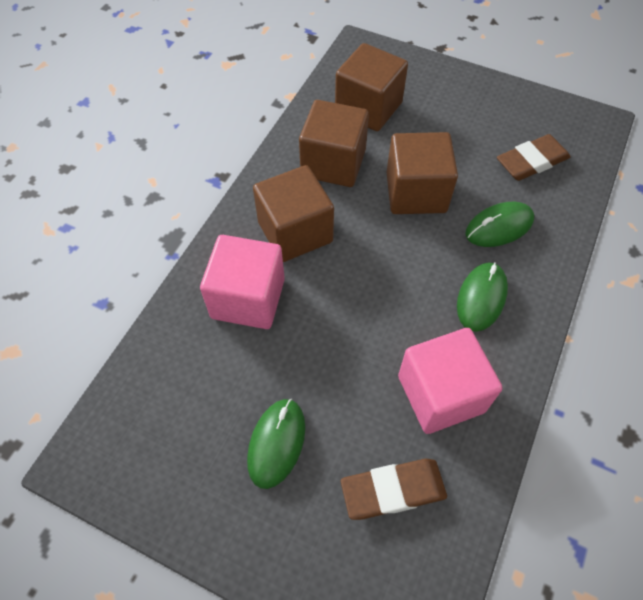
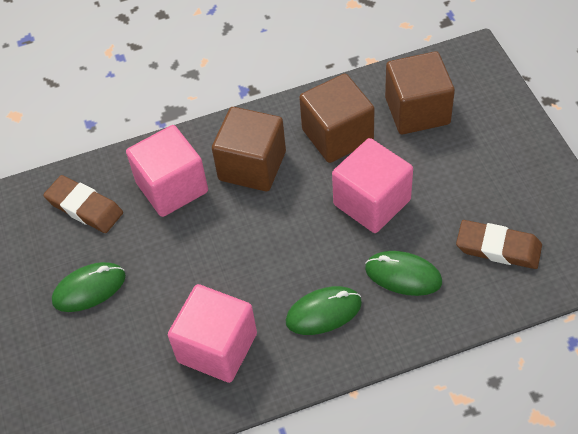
camera: 50 degrees right, 5 degrees down
brown eraser [341,459,447,520] -> brown eraser moved to [43,175,123,233]
brown cube [386,132,458,214] -> pink cube [332,138,413,233]

